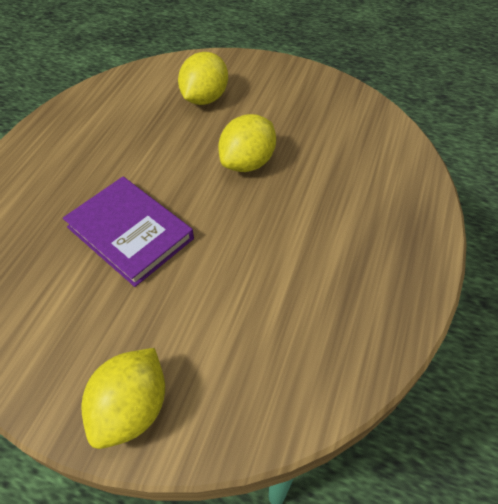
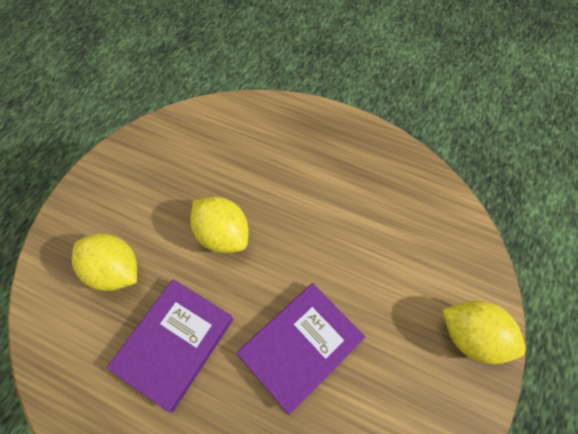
camera: 85 degrees left, 10 degrees up
none -> purple book [107,279,234,413]

